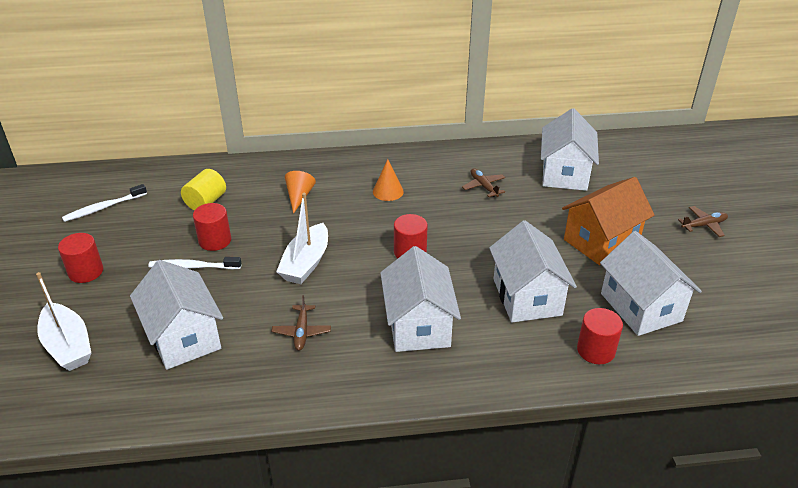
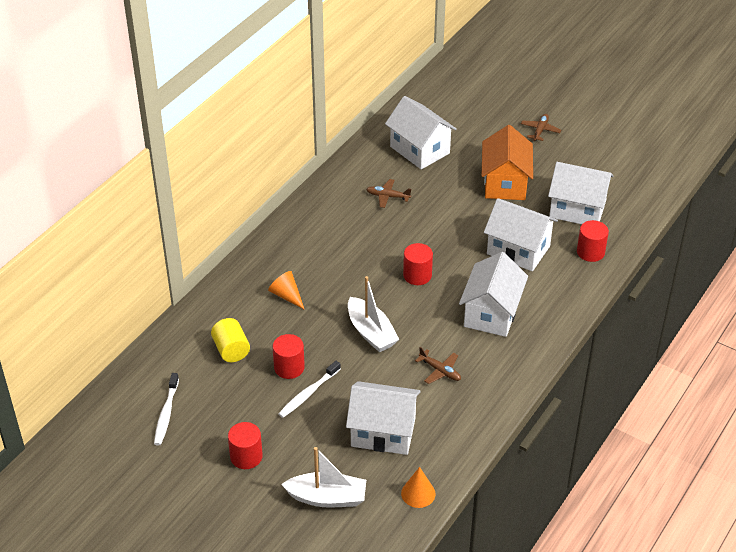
camera: 50 degrees left, 5 degrees up
orange cone [373,159,404,201] -> orange cone moved to [401,467,436,508]
white house [380,246,461,352] -> white house turned 75 degrees clockwise [459,252,528,337]

